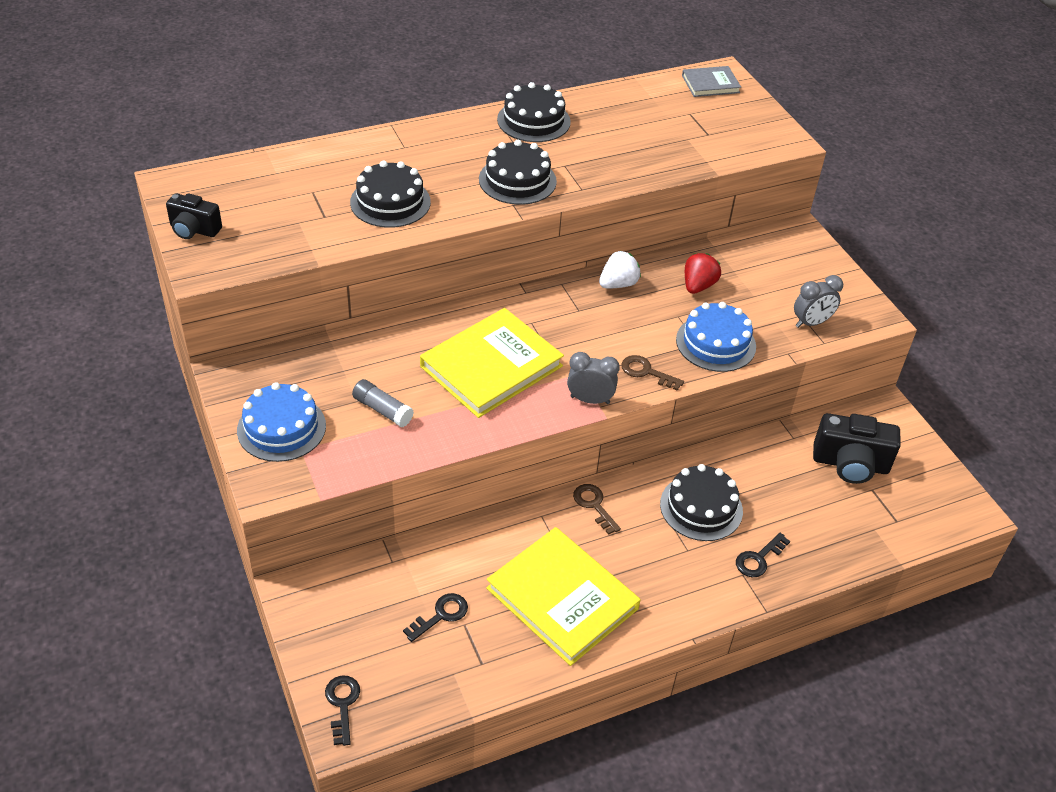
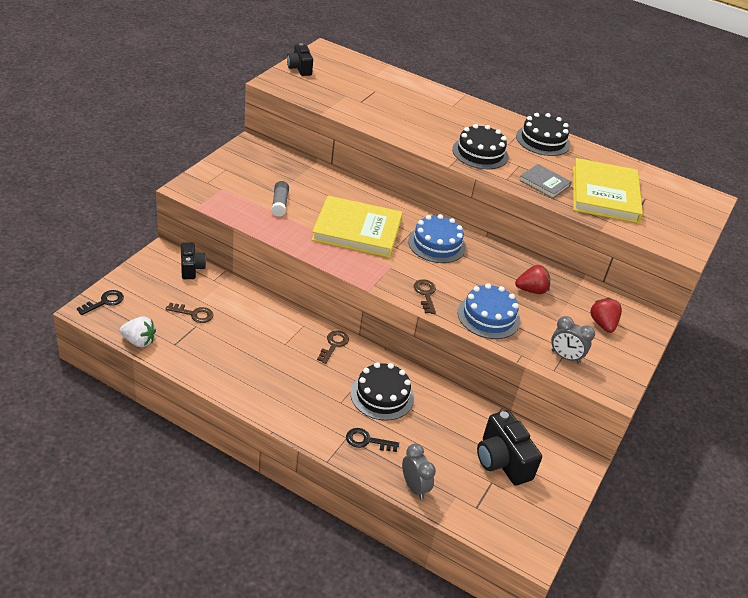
camera: 50 degrees right, 5 degrees down
blue cake [237,382,326,462] -> blue cake moved to [408,214,466,263]
black cake [350,161,431,228] -> none
black key [403,593,468,642] -> brown key [166,303,213,323]
yellow book [486,527,641,666] -> yellow book moved to [573,158,643,223]
grey clock [567,352,620,404] -> grey clock moved to [402,444,436,500]
white strawberry [599,251,641,288] -> white strawberry moved to [120,316,156,347]
grey book [682,66,741,97] -> grey book moved to [519,164,572,199]
none -> black camera [181,242,206,279]
none -> red strawberry [590,297,622,333]

